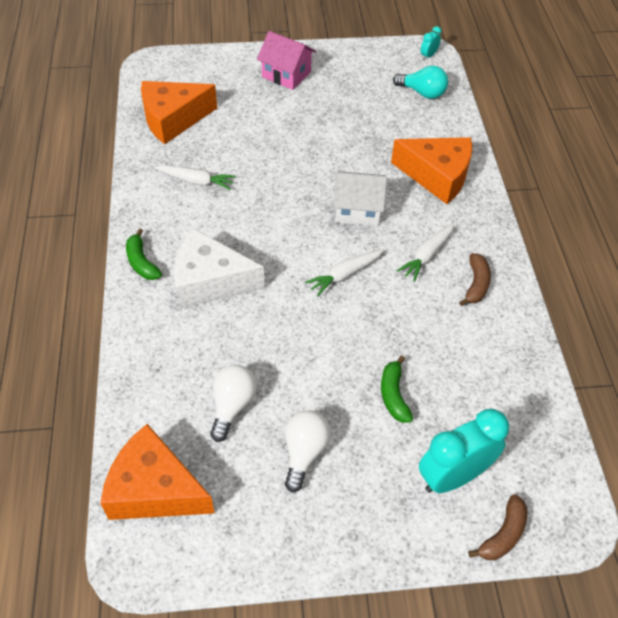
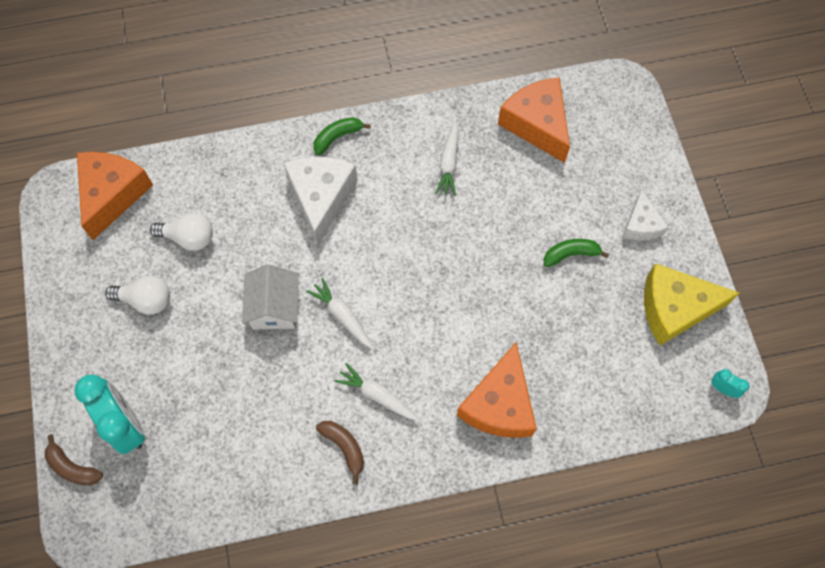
camera: 85 degrees right, 15 degrees up
pink house [257,31,316,90] -> white cheese [622,190,668,241]
white house [333,171,387,226] -> white house moved to [242,264,299,329]
green banana [381,356,413,423] -> green banana moved to [543,239,609,267]
turquoise light bulb [393,66,448,99] -> none
brown banana [459,253,491,306] -> brown banana turned 135 degrees counterclockwise [316,421,364,484]
none -> yellow cheese [644,263,740,345]

